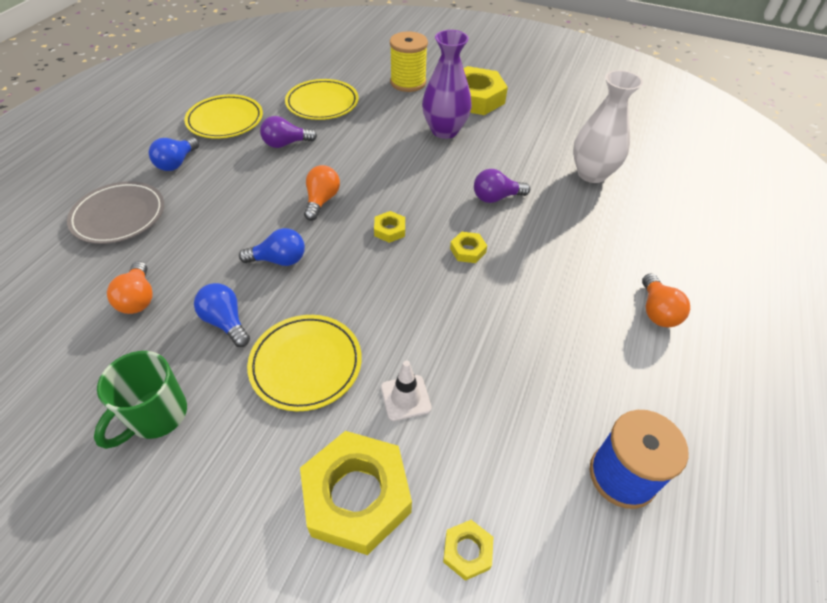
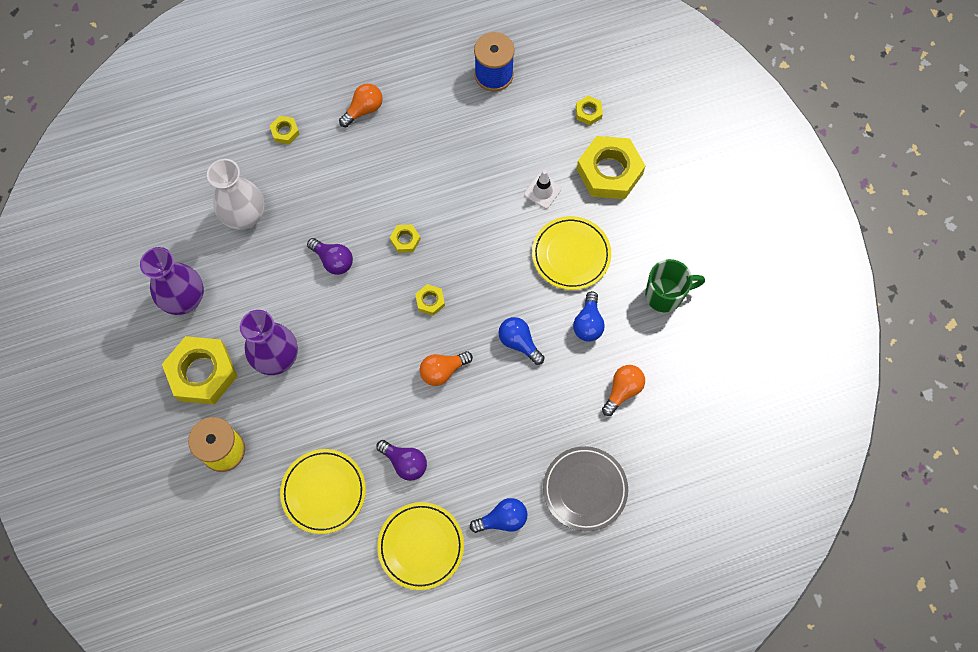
camera: 130 degrees left, 20 degrees up
none -> purple vase [140,247,204,315]
none -> yellow nut [270,116,299,144]

